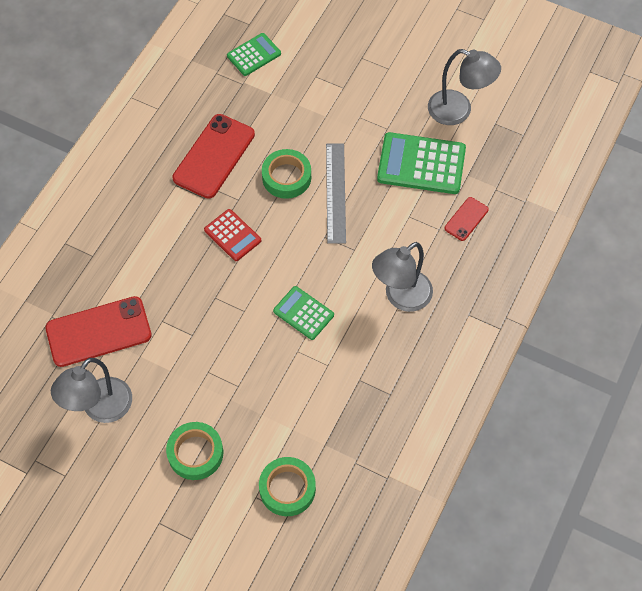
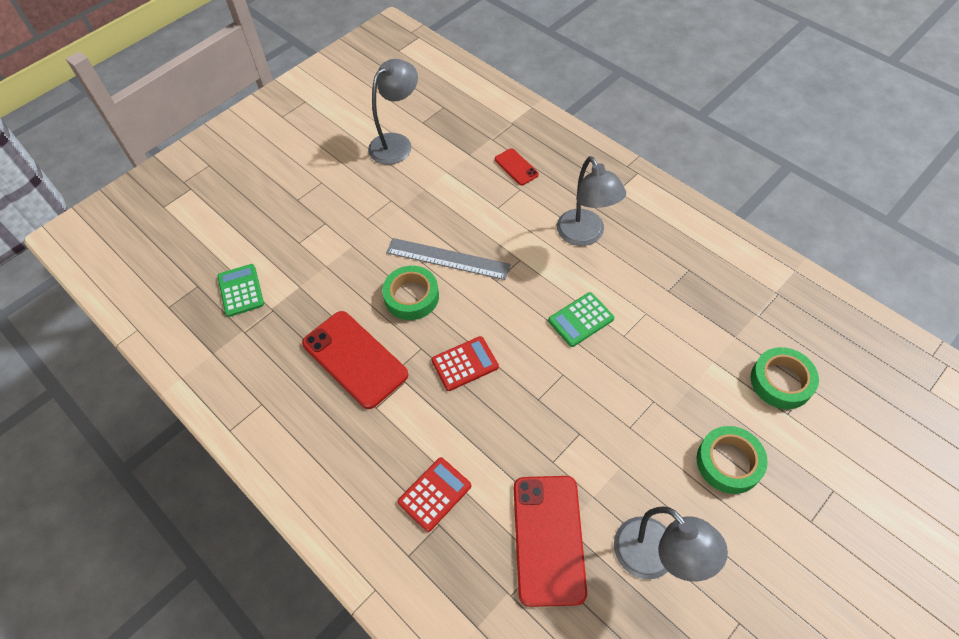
camera: 70 degrees left, 5 degrees down
green calculator [377,132,466,194] -> none
none -> red calculator [397,457,471,532]

